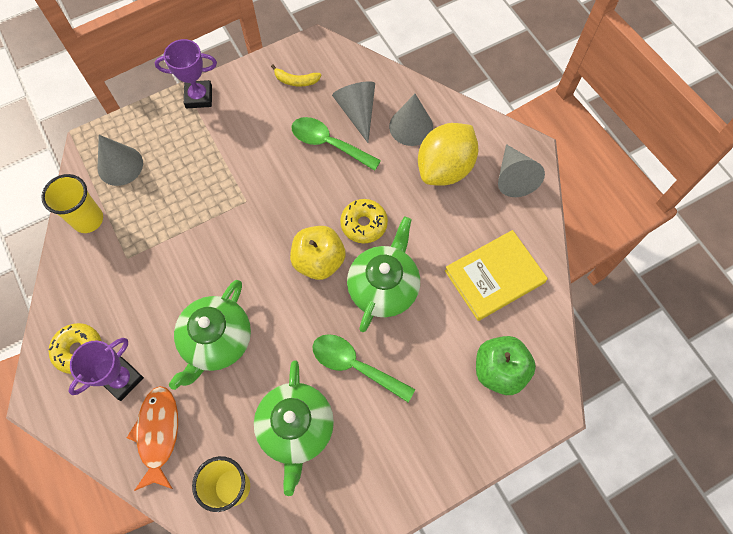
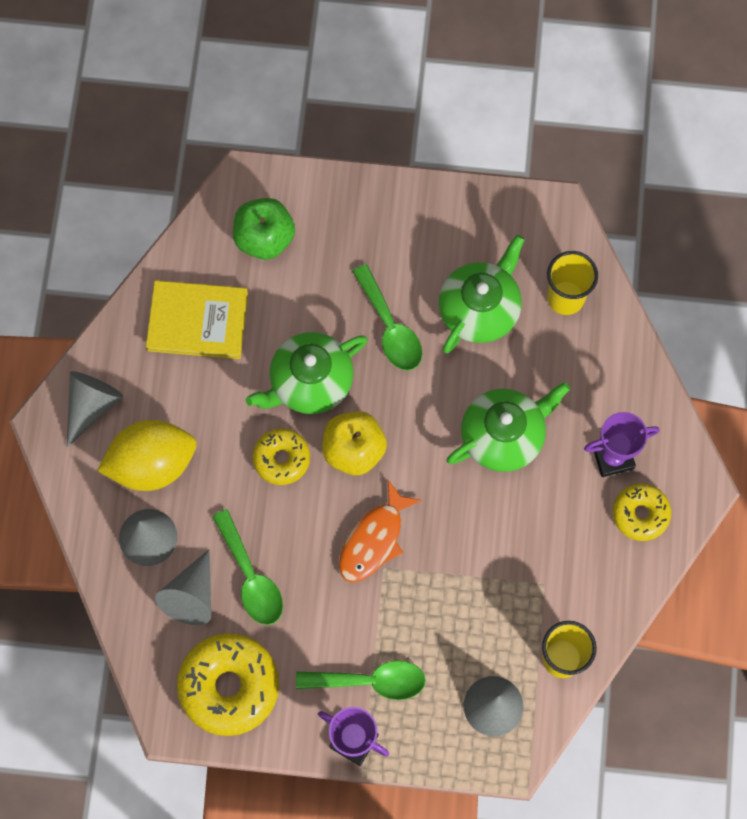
camera: 145 degrees left, 5 degrees up
orange fish [127,386,178,491] -> orange fish moved to [339,480,422,582]
yellow banana [271,64,321,87] -> yellow donut [177,633,279,736]
none -> green spoon [296,661,426,700]

